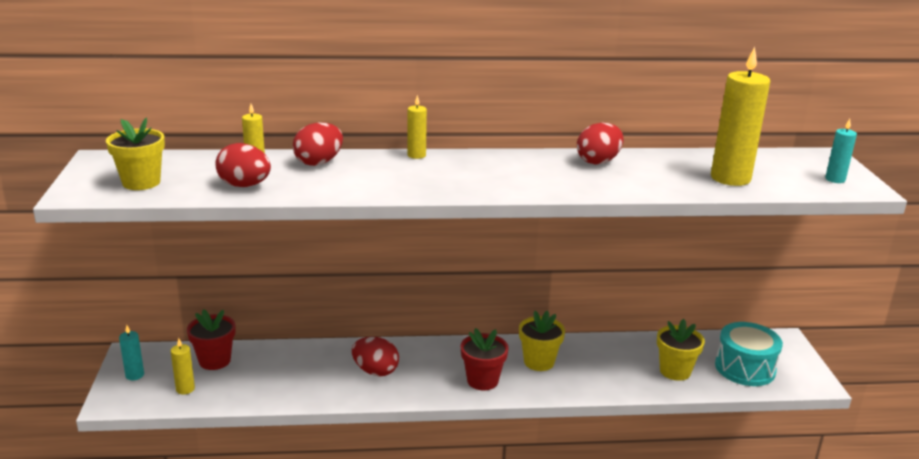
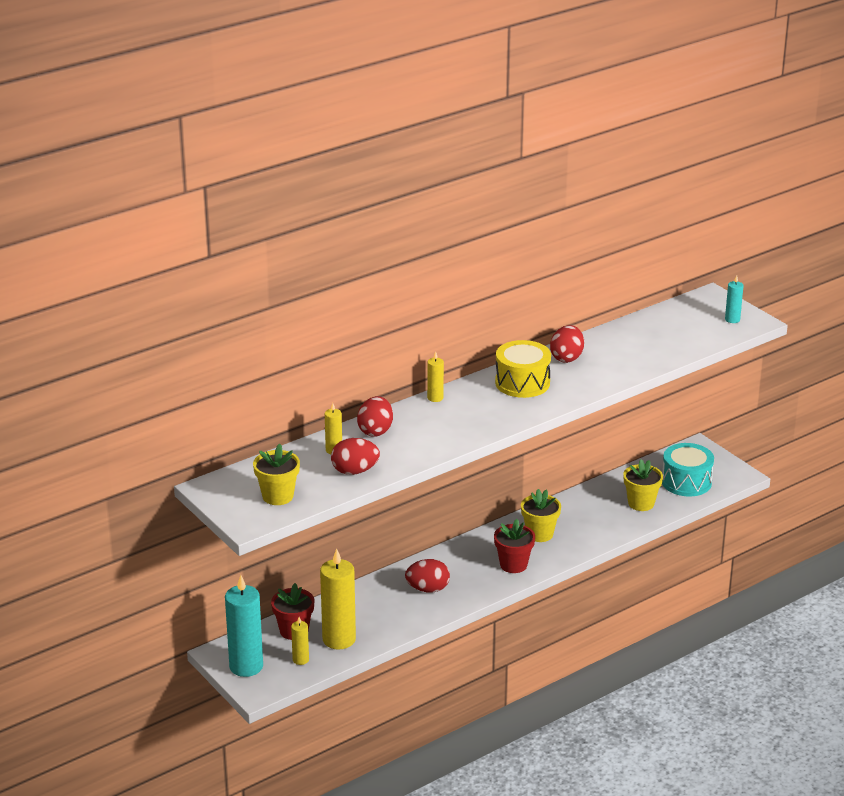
camera: 30 degrees left, 5 degrees up
turquoise candle [119,325,144,380] -> turquoise candle [225,575,263,677], size x2.05
yellow candle [711,47,770,186] -> yellow candle moved to [320,548,356,650]
none -> yellow drum [495,340,551,398]

